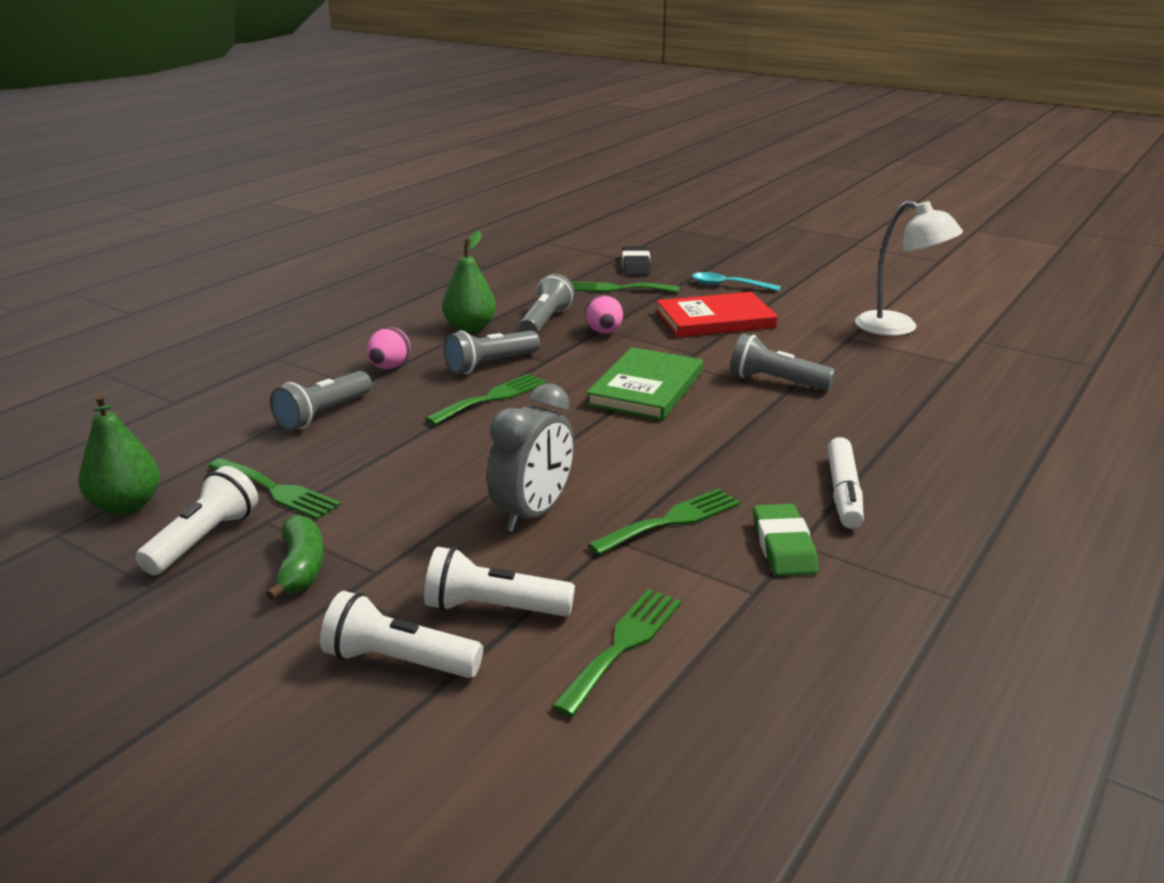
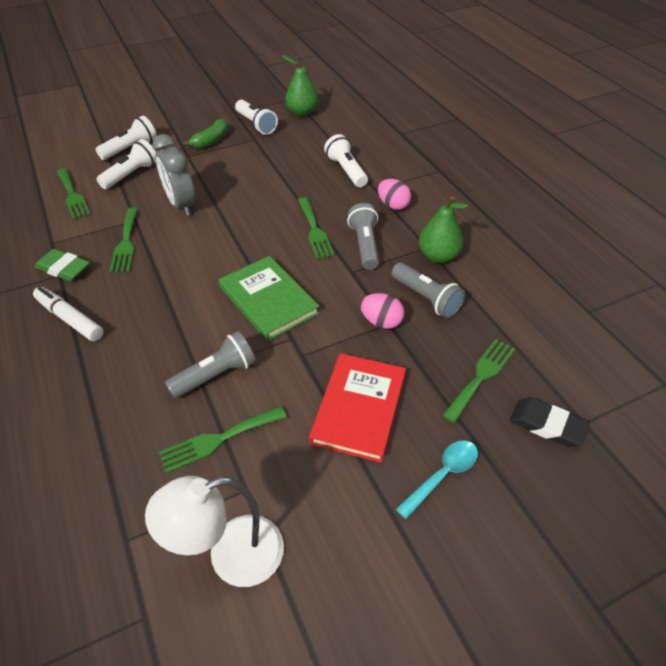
camera: 120 degrees right, 20 degrees up
green fork [208,458,341,520] -> green fork moved to [159,406,287,473]
green banana [266,515,324,600] -> green banana turned 75 degrees counterclockwise [183,119,228,149]
grey flashlight [270,371,372,431] -> white flashlight [324,134,368,187]

